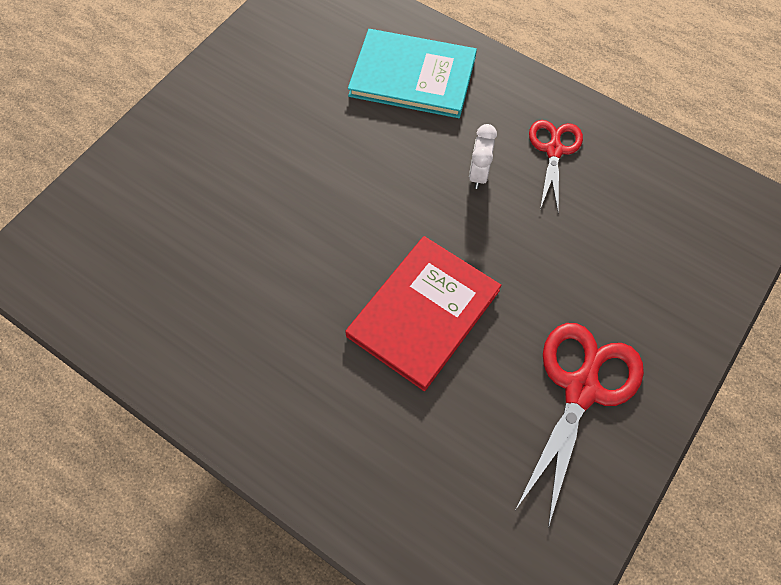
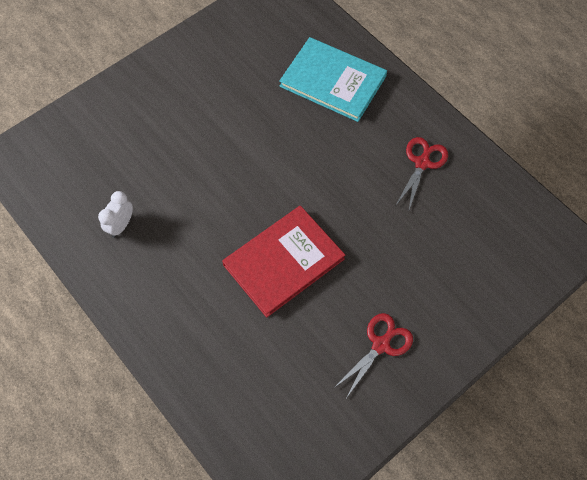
camera: 15 degrees right, 0 degrees up
white clock [469,124,497,189] -> white clock moved to [98,191,133,238]
red scissors [515,323,644,528] -> red scissors [334,313,413,397], size x0.62

